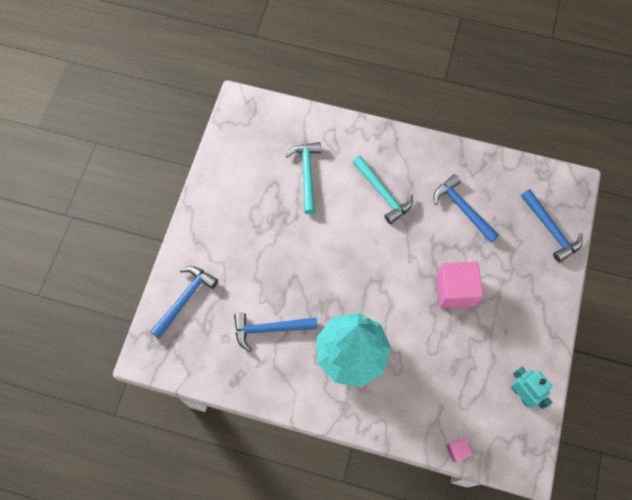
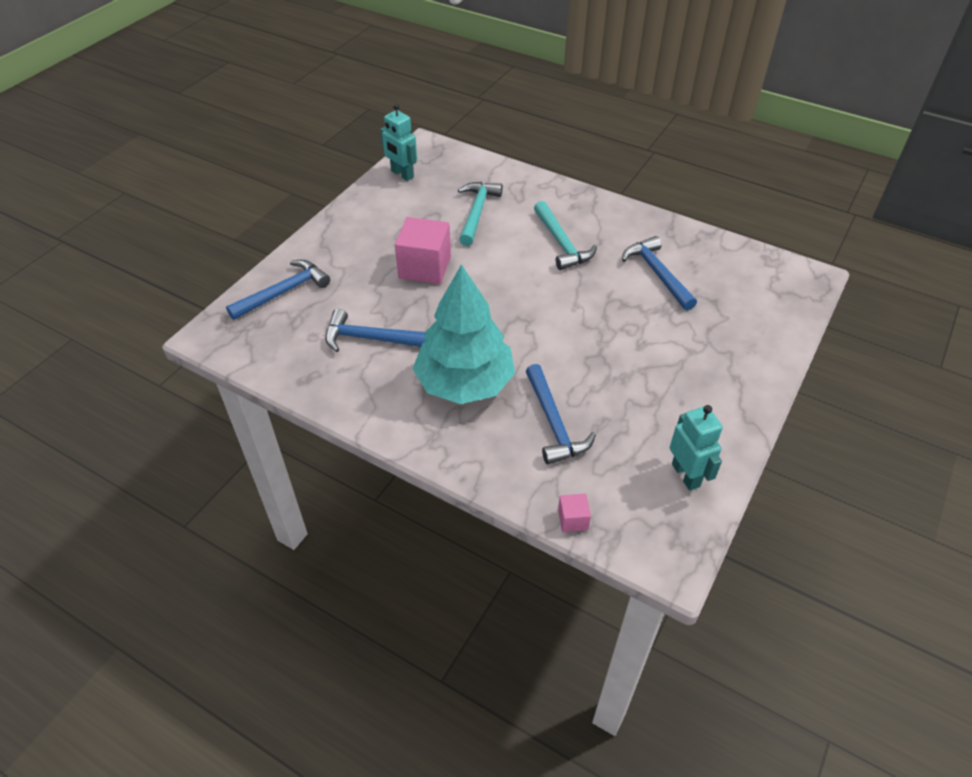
camera: 15 degrees right, 20 degrees down
pink cube [436,262,483,308] -> pink cube moved to [395,217,451,284]
blue hammer [521,189,583,263] -> blue hammer moved to [526,364,596,465]
none -> turquoise robot [380,103,417,181]

